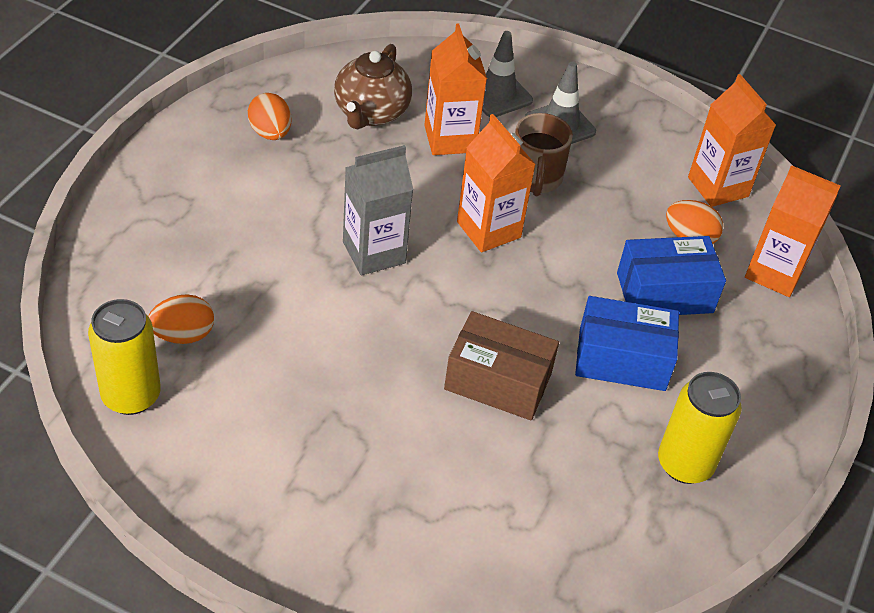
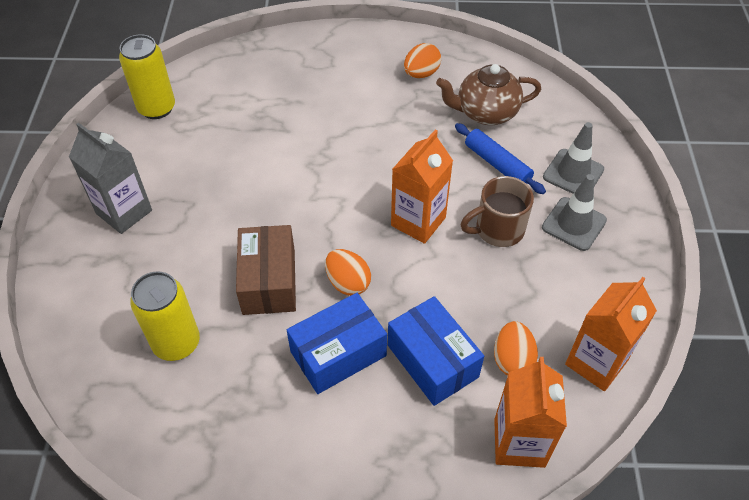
camera: 70 degrees right, 5 degrees up
orange egg [148,294,214,344] -> orange egg moved to [325,249,371,296]
grey carton [343,145,413,275] -> grey carton moved to [69,123,152,234]
orange carton [424,24,487,155] -> blue rolling pin [455,123,546,194]
blue box [575,296,679,391] -> blue box turned 75 degrees clockwise [287,293,387,394]
yellow can [658,372,742,484] -> yellow can moved to [130,271,200,361]

